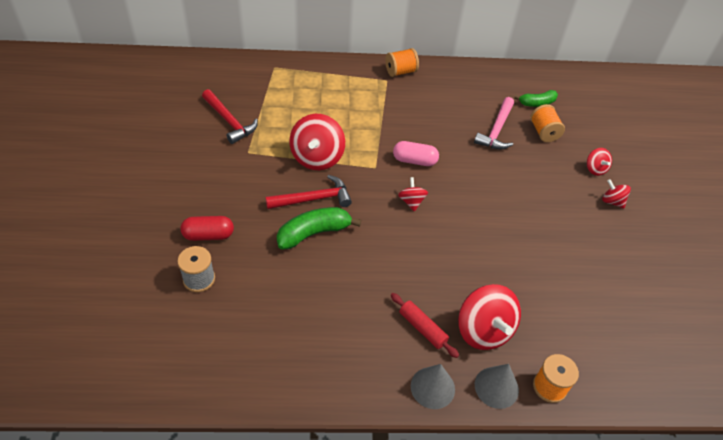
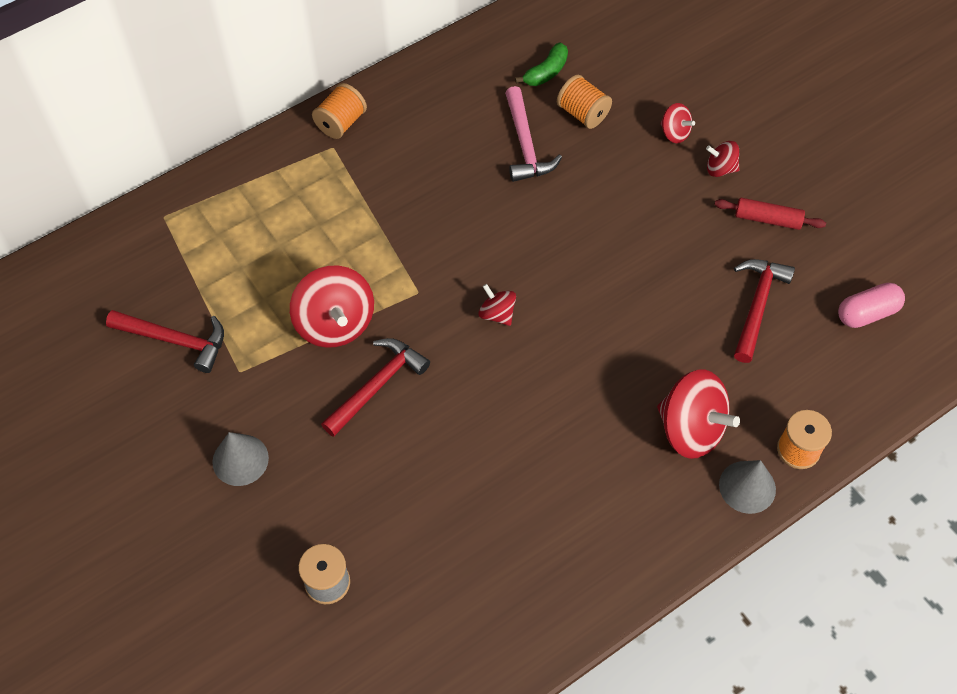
camera: 30 degrees left, 10 degrees up
red capsule [180,216,234,241] -> none
green banana [277,207,361,249] -> none
red rolling pin [391,293,459,358] -> red rolling pin moved to [714,198,826,230]
pink capsule [393,141,439,166] -> pink capsule moved to [838,283,905,328]
grey cone [411,364,455,409] -> grey cone moved to [212,432,269,486]
none -> red hammer [734,259,795,363]

